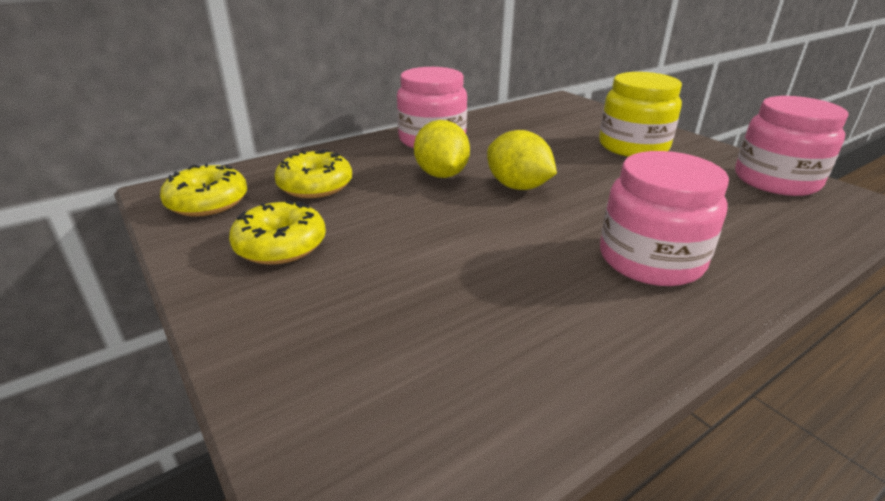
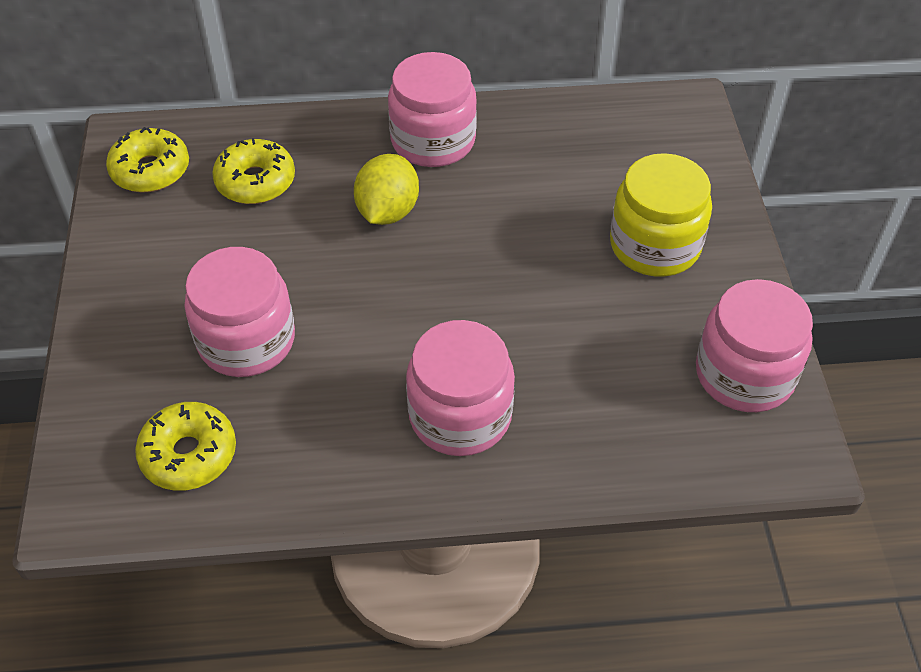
camera: 30 degrees right, 20 degrees up
yellow donut [229,200,326,265] -> yellow donut moved to [135,402,236,491]
yellow lemon [487,130,557,190] -> none
none -> pink jar [185,247,295,377]

